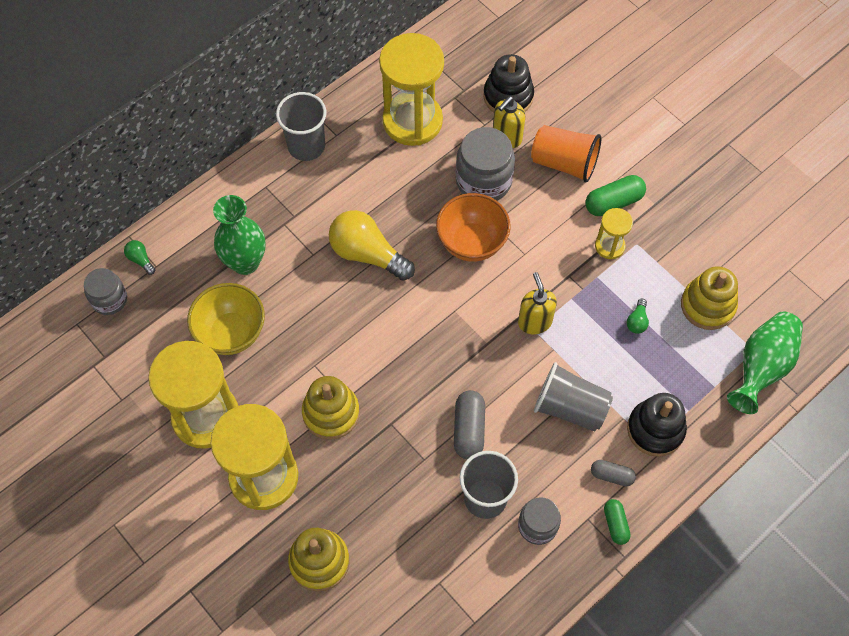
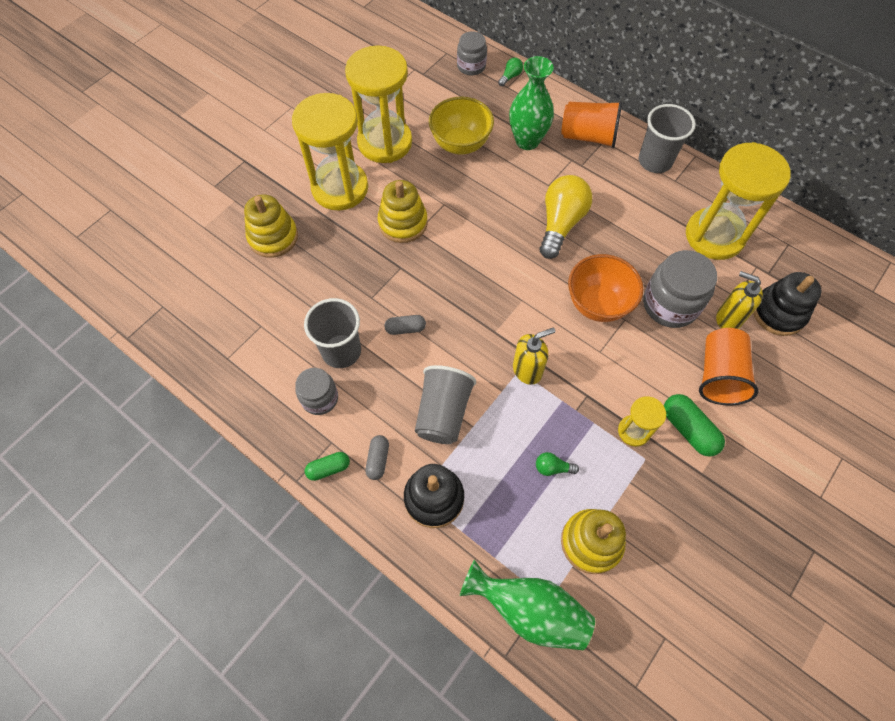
camera: 80 degrees right, 0 degrees up
grey capsule [454,390,485,459] -> grey capsule [384,315,426,335], size x0.63
none -> orange cup [561,101,622,148]

